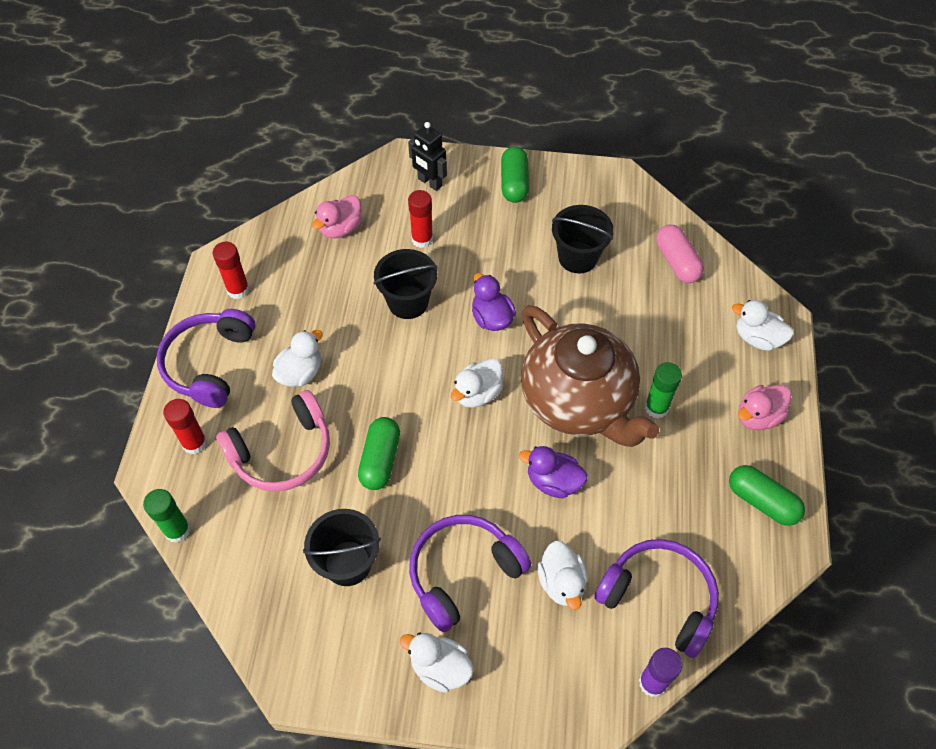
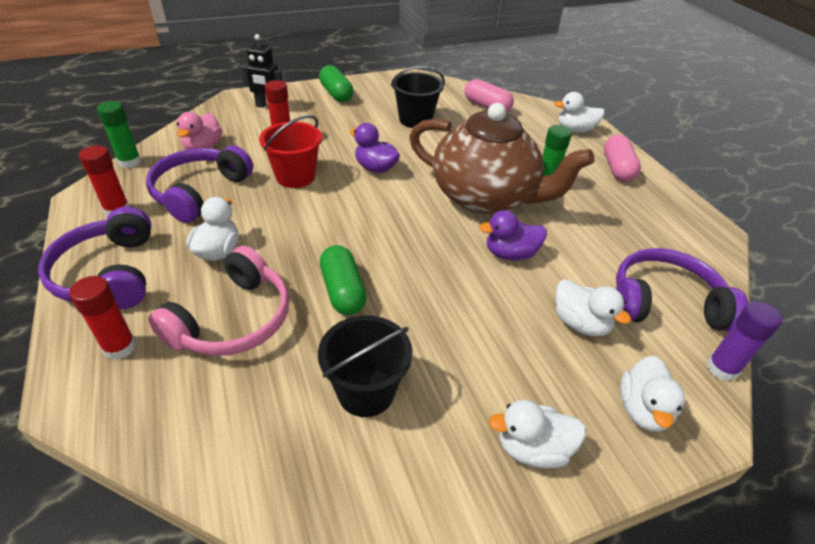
camera: 30 degrees left, 15 degrees down
green glue stick [143,489,191,543] -> green glue stick moved to [97,101,141,168]
black bucket [374,249,438,319] -> red bucket [259,115,322,188]
purple headphones [409,515,531,632] -> purple headphones moved to [146,145,253,223]
white duck [451,358,503,408] -> white duck moved to [620,356,685,432]
green capsule [729,465,805,526] -> none
pink duck [738,385,791,430] -> pink capsule [604,135,641,182]

